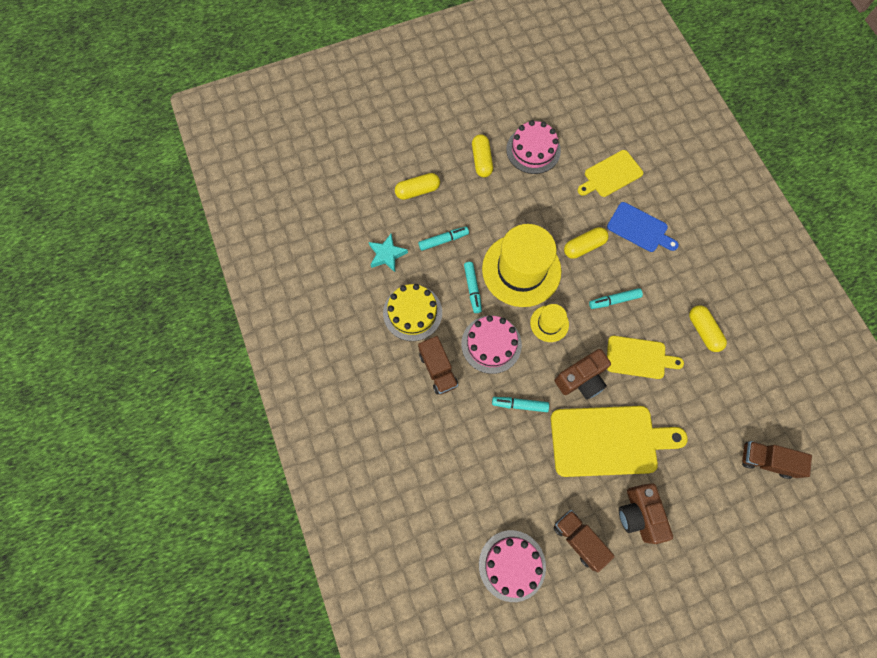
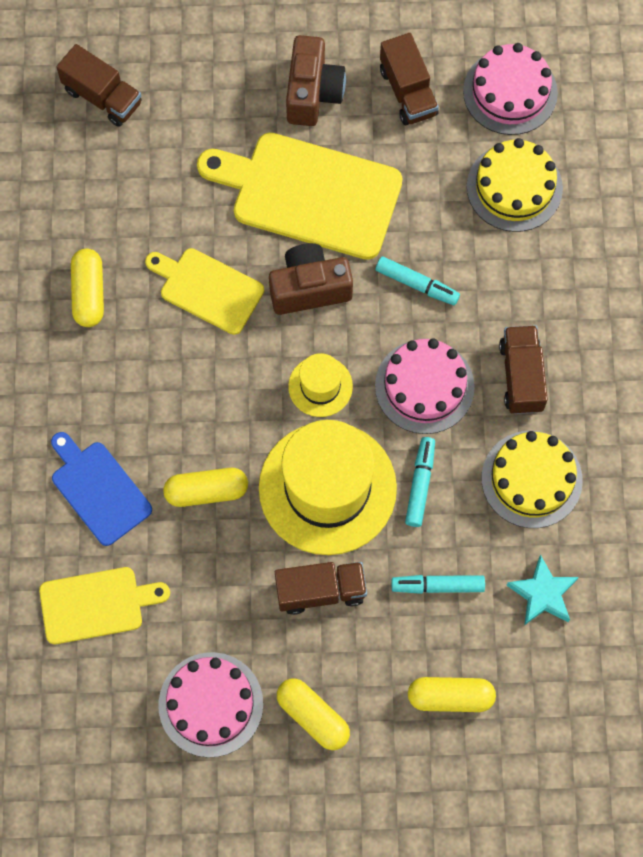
camera: 160 degrees left, 0 degrees up
yellow capsule [472,134,493,177] -> yellow capsule turned 60 degrees counterclockwise [277,678,350,750]
turquoise marker [589,288,643,309] -> none
none -> brown truck [275,562,367,615]
none -> yellow cake [467,138,563,232]

